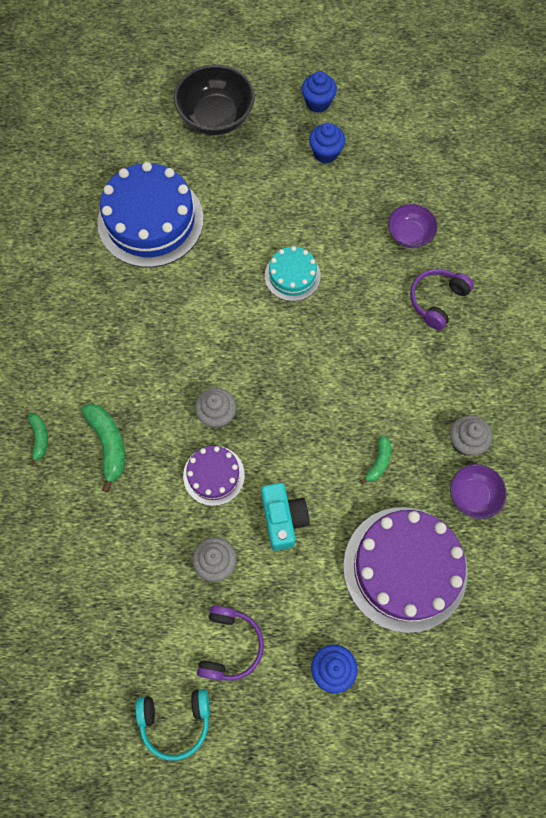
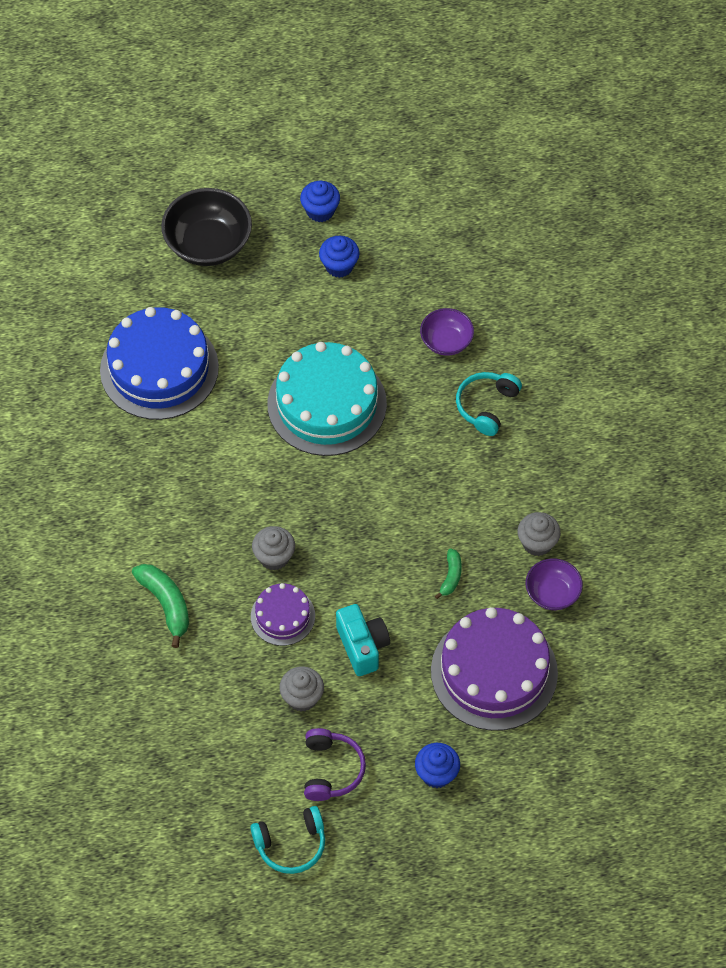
camera: 10 degrees left, 10 degrees down
green banana [28,413,48,466] -> none
turquoise cake [265,246,321,301] -> turquoise cake [267,342,387,456], size x1.94
purple headphones [410,269,474,330] -> turquoise headphones [456,372,522,436]

